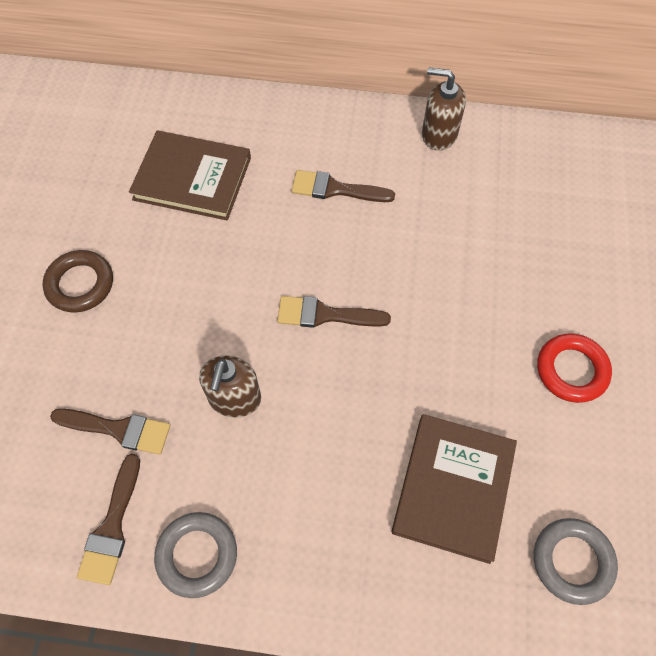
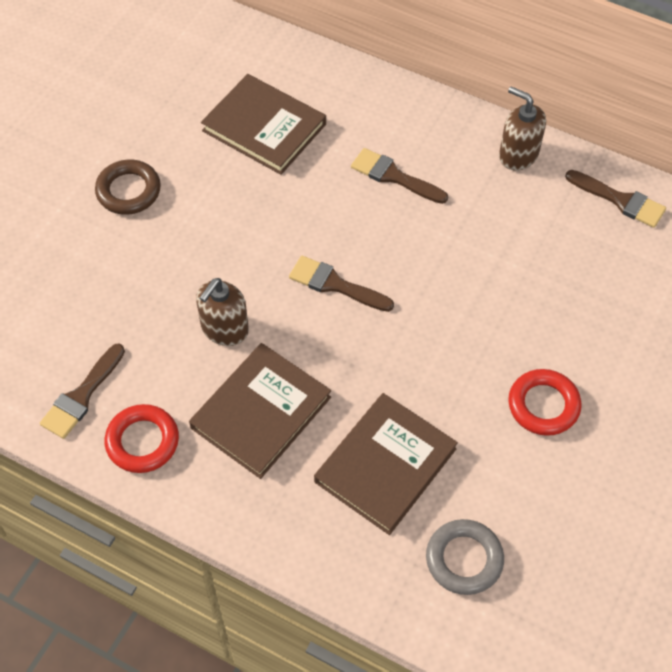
camera: 20 degrees right, 5 degrees down
brown brush [50,408,171,454] -> brown brush moved to [565,170,666,228]
grey ring [154,512,237,598] -> red ring [104,404,179,473]
none -> brown book [189,343,331,479]

